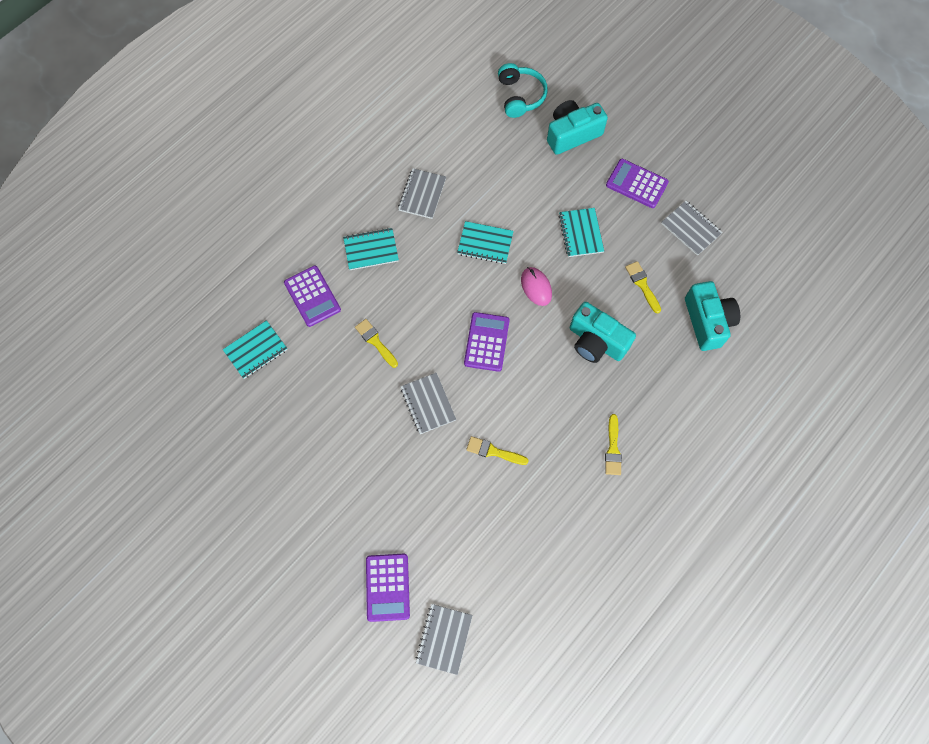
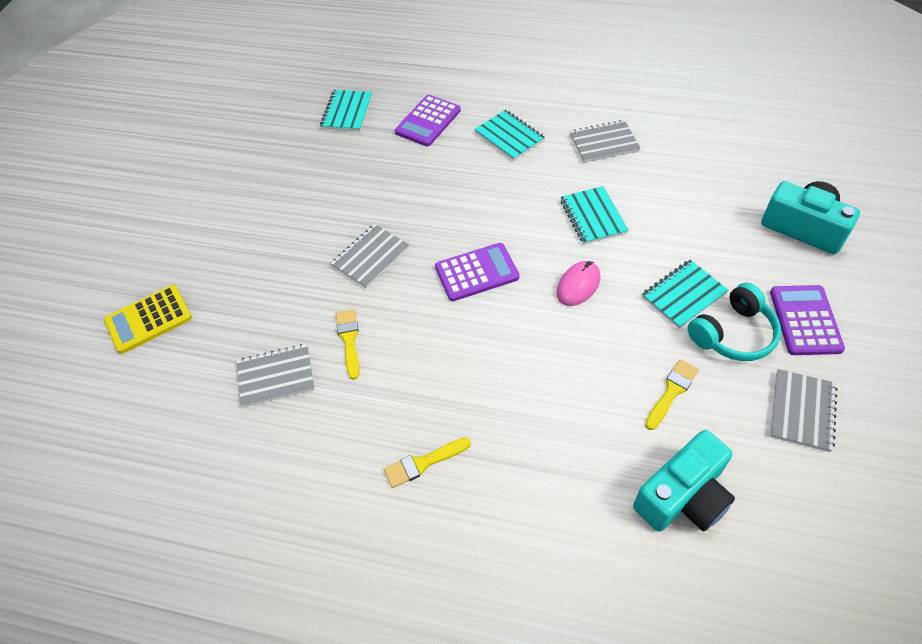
camera: 65 degrees right, 15 degrees down
turquoise notebook [223,320,288,379] -> turquoise notebook turned 75 degrees clockwise [320,90,372,131]
yellow brush [355,319,398,368] -> none
purple calculator [366,553,410,622] -> yellow calculator [104,285,192,354]
grey notebook [415,604,473,675] -> grey notebook moved to [237,344,315,407]
turquoise headphones [498,63,548,118] -> turquoise headphones moved to [687,283,781,361]
turquoise camera [570,302,636,363] -> none

